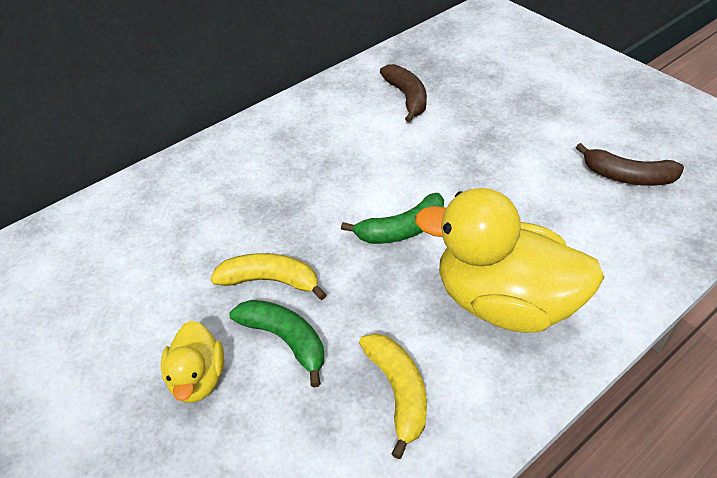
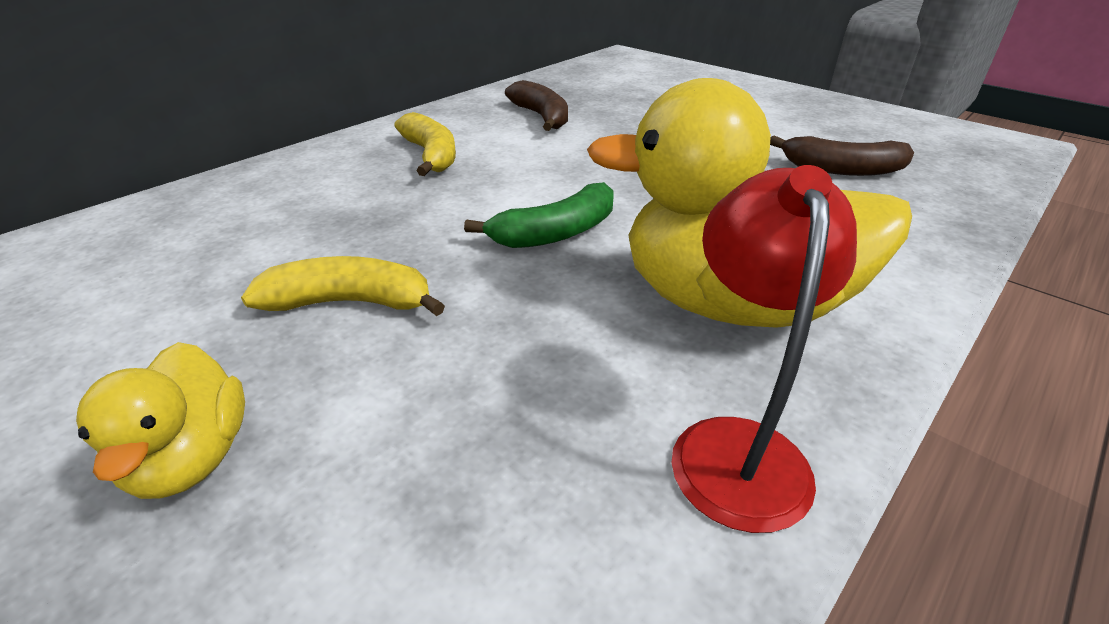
camera: 10 degrees left, 10 degrees down
green banana [229,300,324,387] -> none
yellow banana [359,333,427,459] -> yellow banana moved to [394,112,456,176]
none -> red lamp [672,165,857,533]

